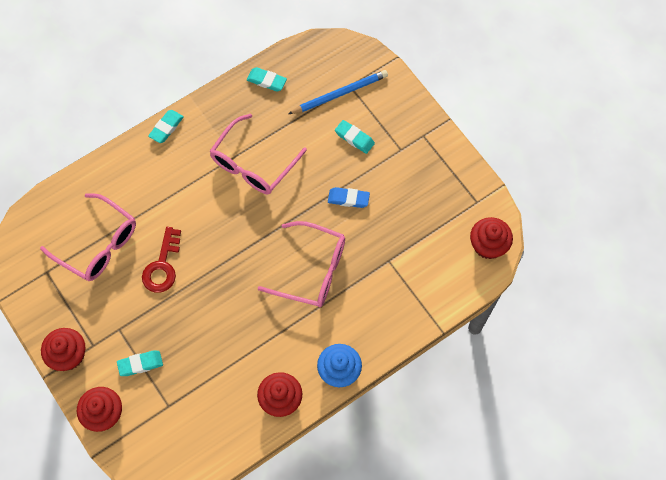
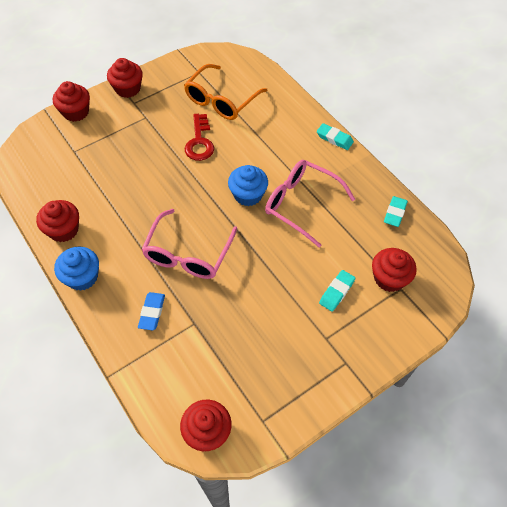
camera: 90 degrees right, 10 degrees down
pink glasses [40,193,136,281] -> orange glasses [184,64,268,120]
turquoise eraser [117,350,163,376] -> none
red key [142,227,181,293] -> red key turned 105 degrees counterclockwise [185,114,214,161]
blue pencil [288,70,388,114] -> red cupcake [372,248,417,292]
blue eraser [328,187,370,208] -> blue eraser moved to [138,292,165,330]
none -> blue cupcake [228,165,268,206]

